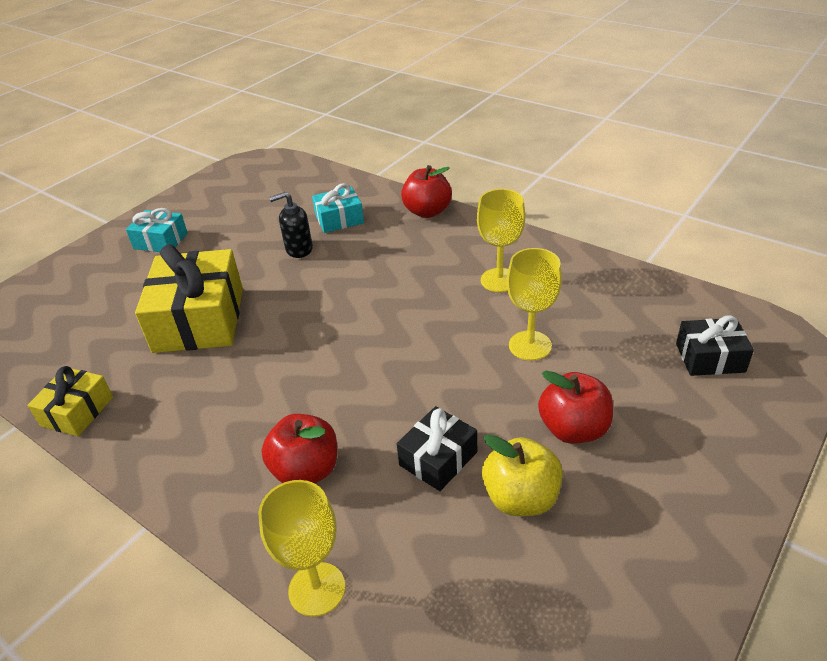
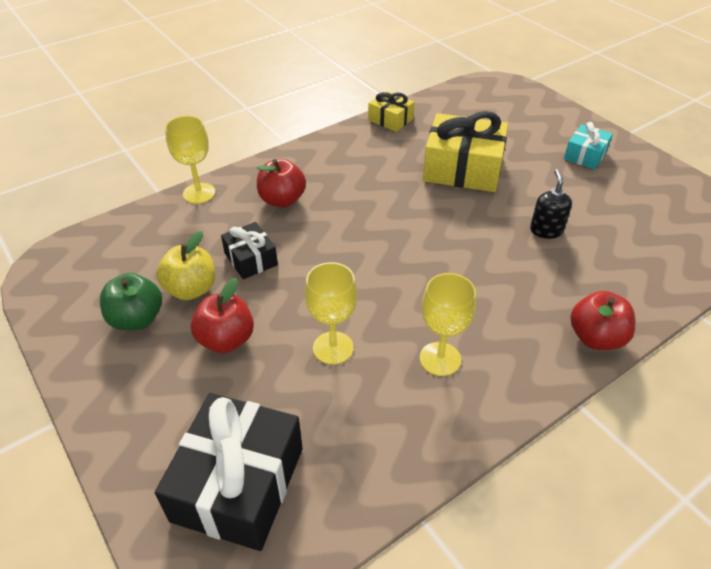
camera: 105 degrees right, 5 degrees up
turquoise gift [312,183,364,233] -> none
black gift [676,315,754,376] -> black gift [155,393,303,551], size x1.87
none -> green apple [100,273,162,331]

